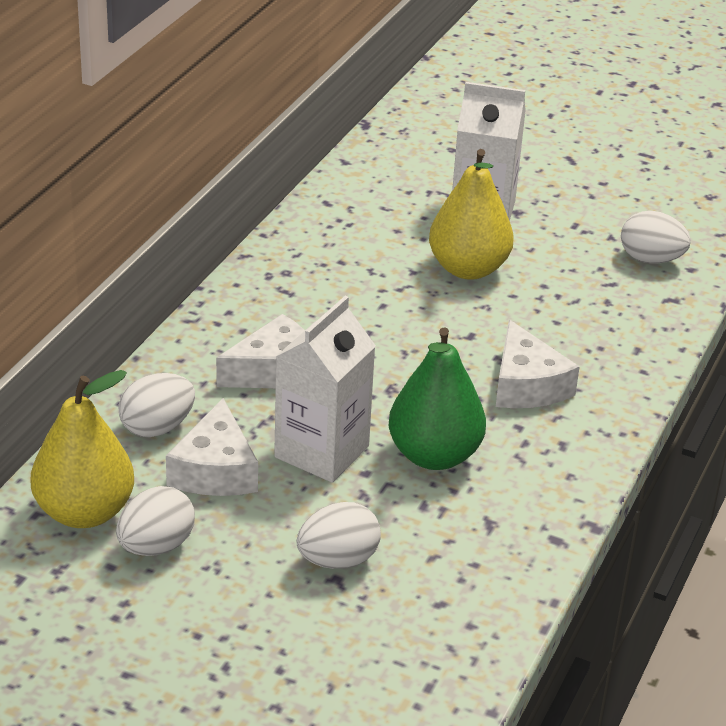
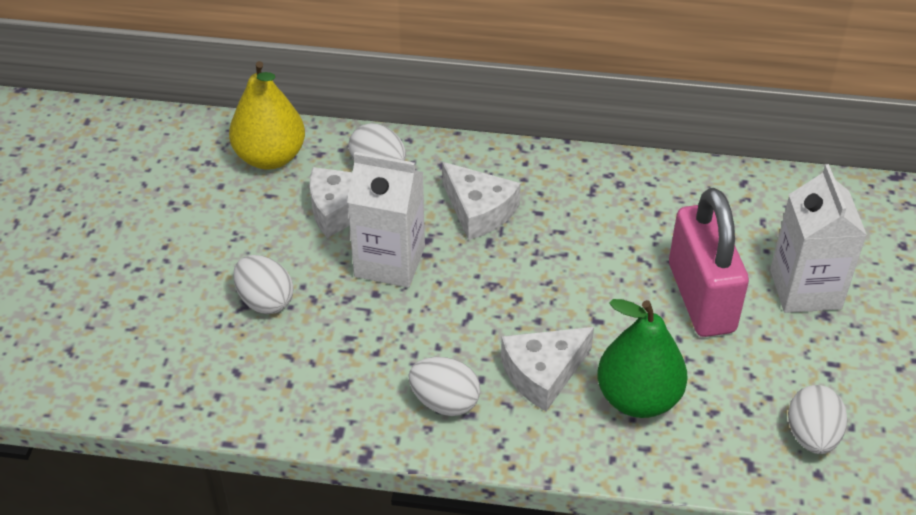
camera: 75 degrees right, 10 degrees up
white egg [116,486,195,556] -> white egg moved to [408,357,480,416]
green pear [389,328,486,470] -> green pear moved to [597,299,687,418]
yellow pear [429,149,514,280] -> pink padlock [669,188,749,337]

